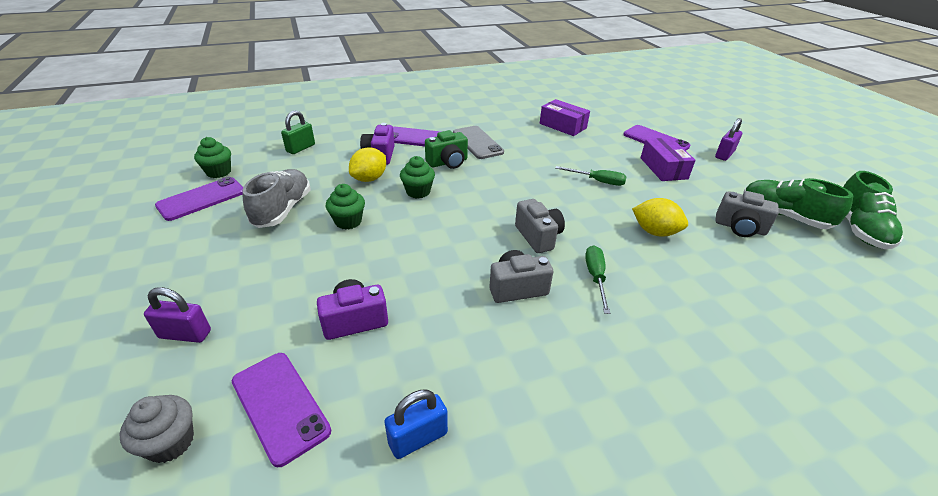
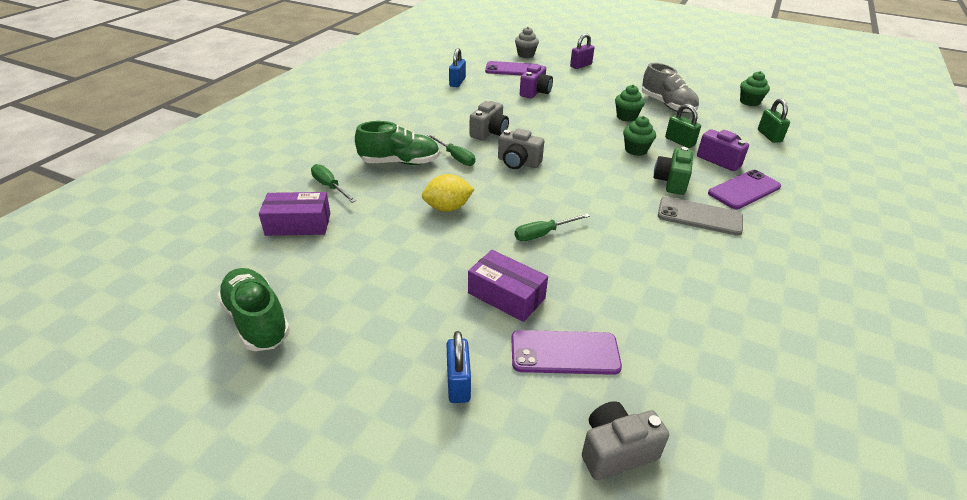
camera: 135 degrees right, 0 degrees up
purple phone [155,177,243,221] -> none
yellow lemon [349,147,386,182] -> green padlock [665,104,701,148]
purple box [540,99,590,136] -> purple box moved to [259,192,330,236]
purple padlock [715,118,742,161] -> blue padlock [447,331,471,403]
grey camera [715,191,779,237] -> grey camera moved to [582,401,669,480]
green shoe [743,178,853,229] -> green shoe moved to [355,121,440,165]
none -> green screwdriver [311,164,356,203]

